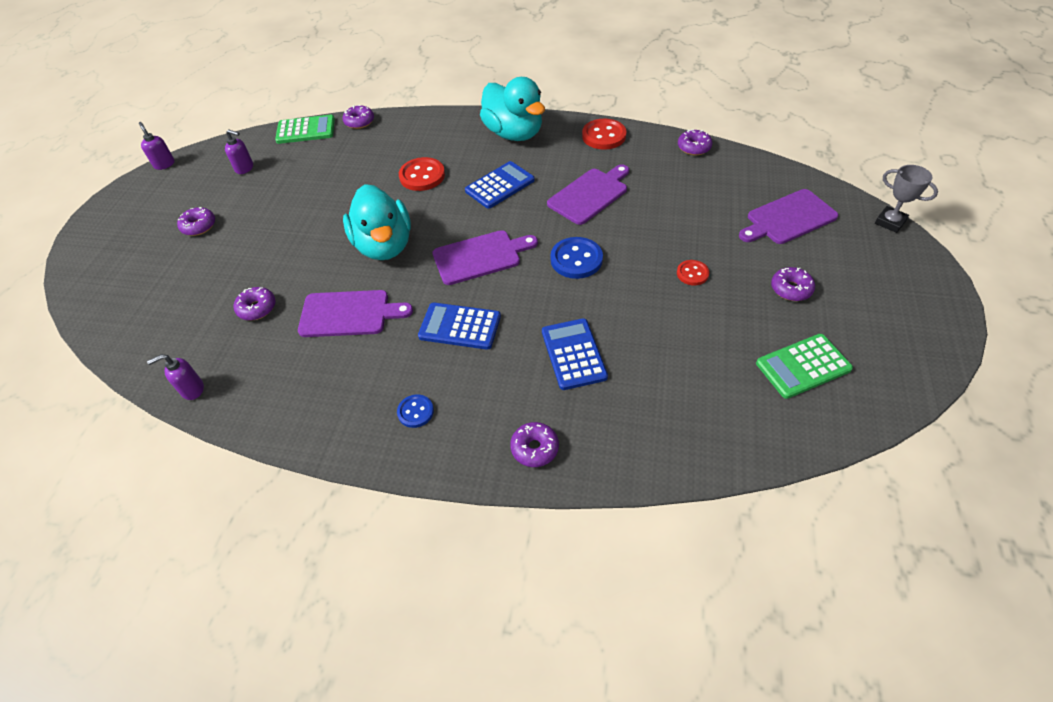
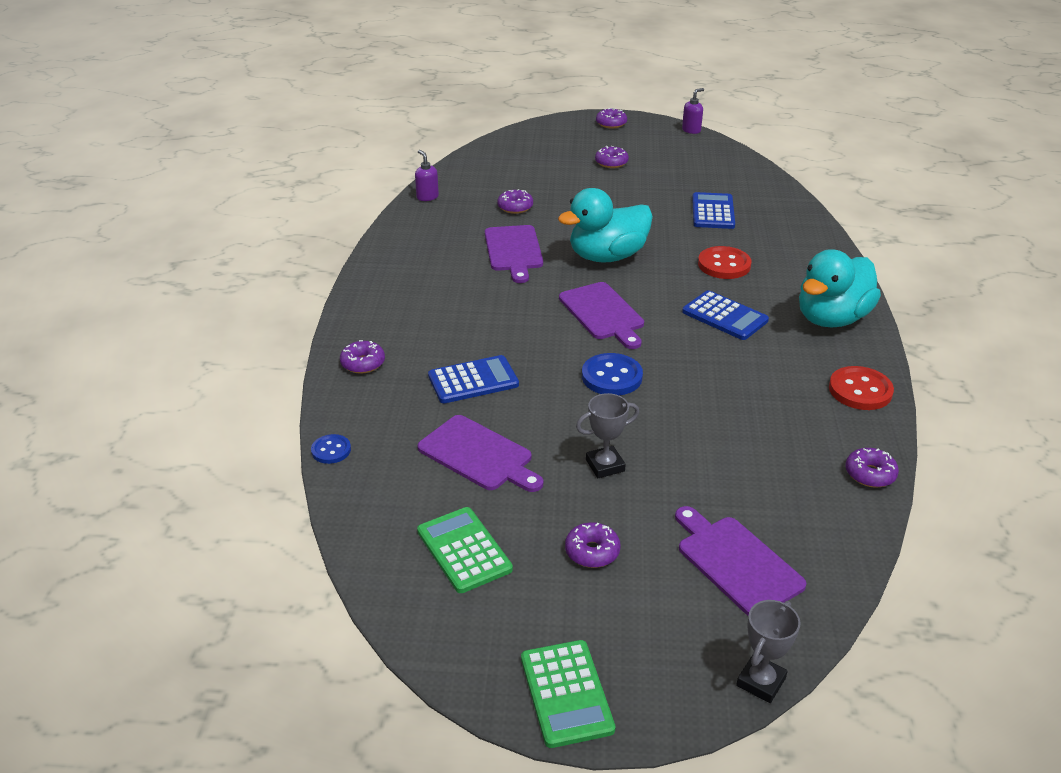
camera: 80 degrees right, 15 degrees down
purple soap dispenser [225,129,253,174] -> none
green calculator [275,115,335,144] -> green calculator moved to [521,640,615,748]
purple donut [342,105,374,129] -> purple donut moved to [596,108,627,128]
blue button [397,394,434,428] -> blue button moved to [311,434,351,464]
blue calculator [418,302,501,350] -> blue calculator moved to [692,192,735,229]
purple cutting board [547,164,629,225] -> purple cutting board moved to [417,415,543,492]
red button [677,260,709,286] -> grey trophy [576,393,639,478]

